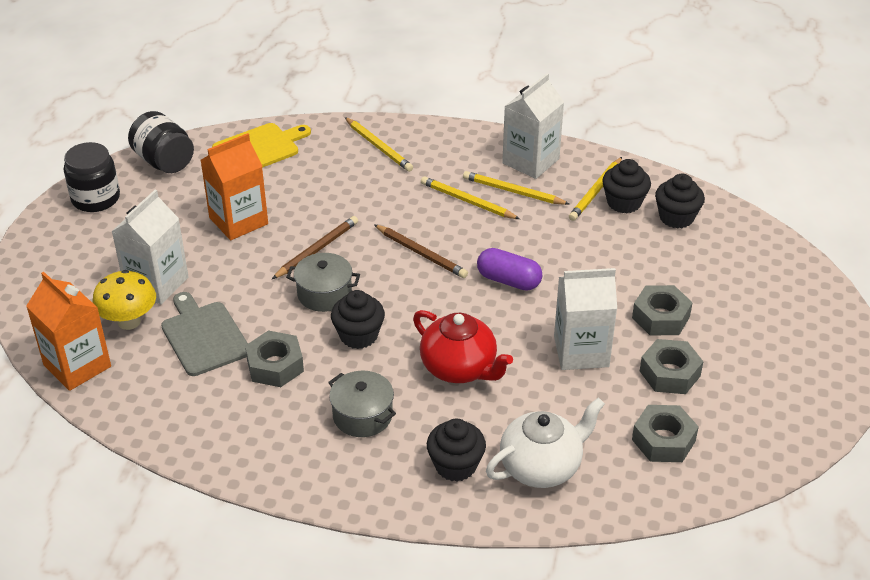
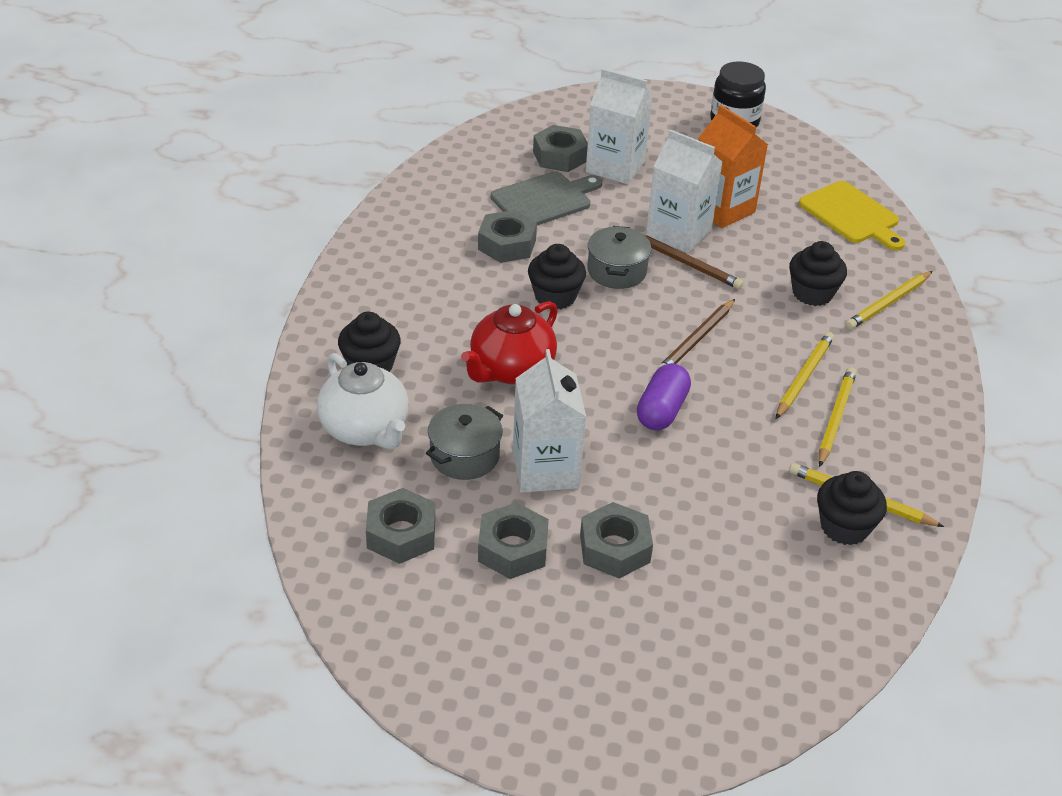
camera: 85 degrees right, 0 degrees up
orange carton [26,272,111,391] -> none
yellow mushroom [92,270,156,330] -> grey nut [533,125,588,172]
black jar [128,111,194,173] -> none
grey pot [328,371,396,437] -> grey pot moved to [426,404,503,480]
white carton [502,73,564,179] -> white carton moved to [646,129,722,253]
black cupcake [655,174,705,229] -> black cupcake moved to [789,241,847,306]

